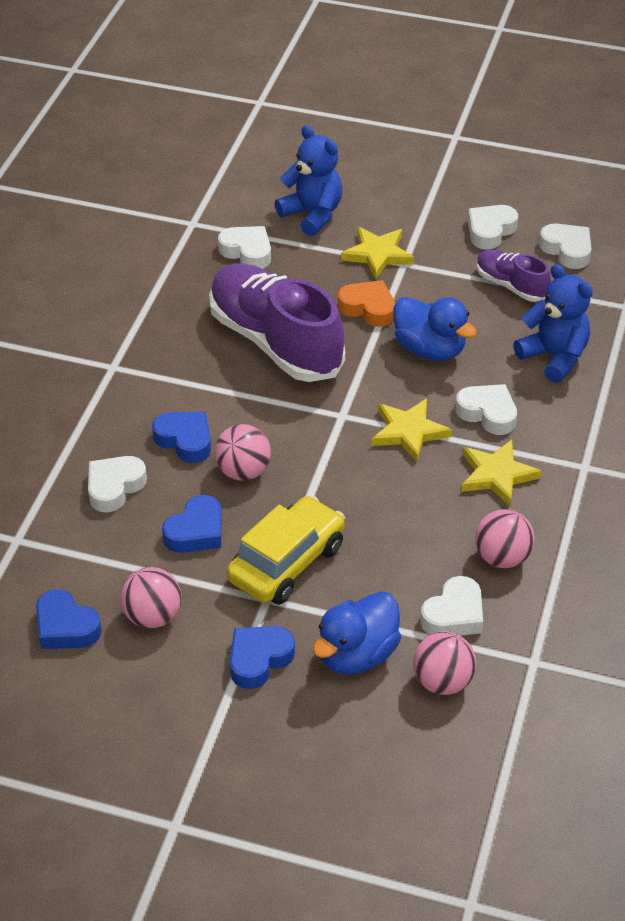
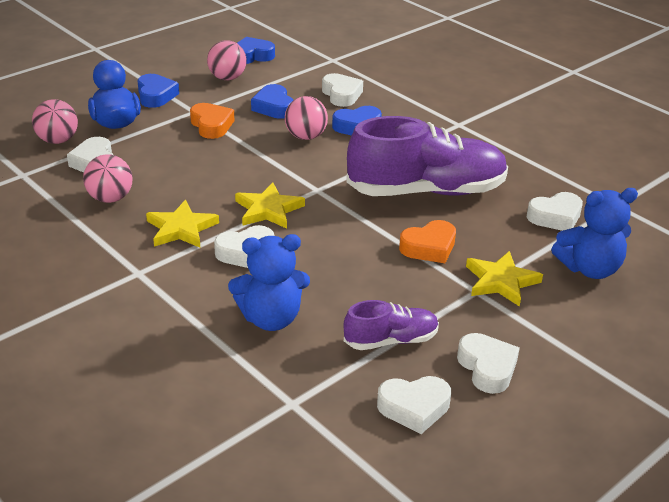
camera: 120 degrees right, 10 degrees down
yellow car [227,495,345,605] -> orange heart [190,103,234,139]
blue duck [393,297,477,361] -> none

